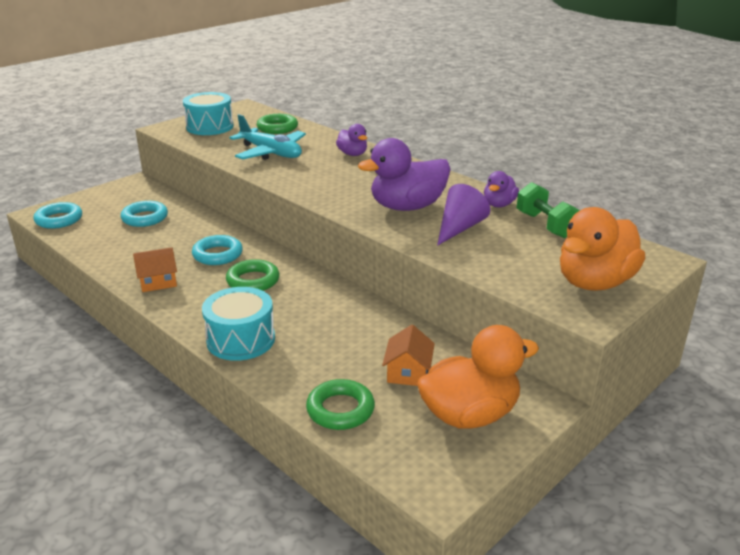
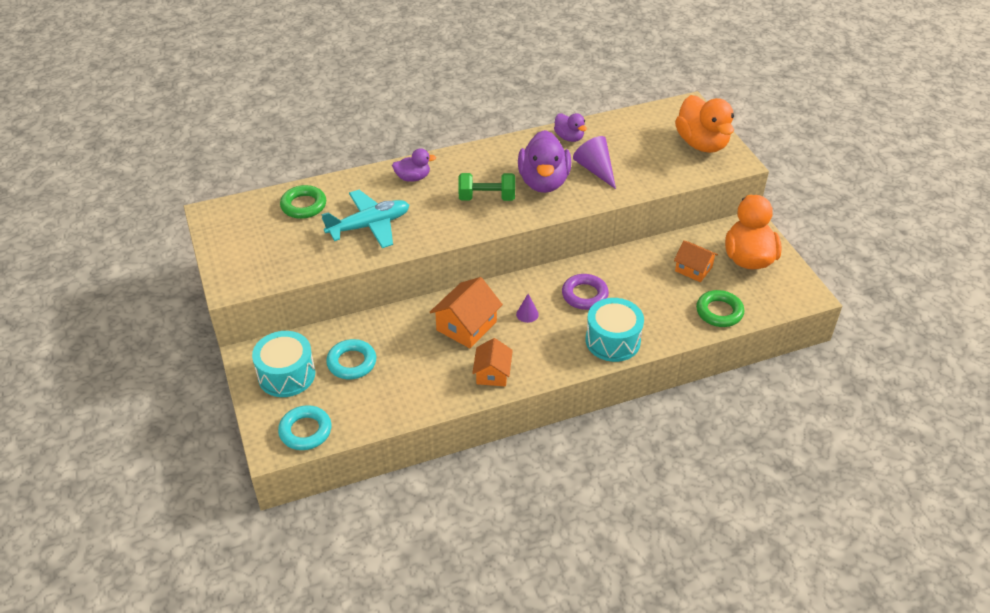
camera: 65 degrees left, 15 degrees up
turquoise drum [183,92,234,135] -> turquoise drum moved to [252,331,315,397]
turquoise ring [192,235,243,265] -> orange house [430,277,503,348]
green ring [226,259,279,291] -> purple cone [516,294,539,323]
green dumbbell [517,182,580,238] -> green dumbbell moved to [458,173,515,201]
none -> purple ring [562,274,609,310]

